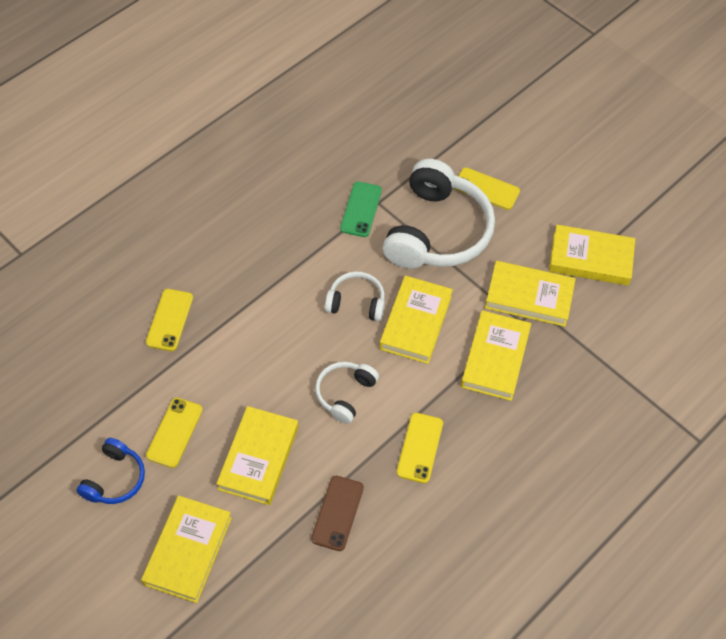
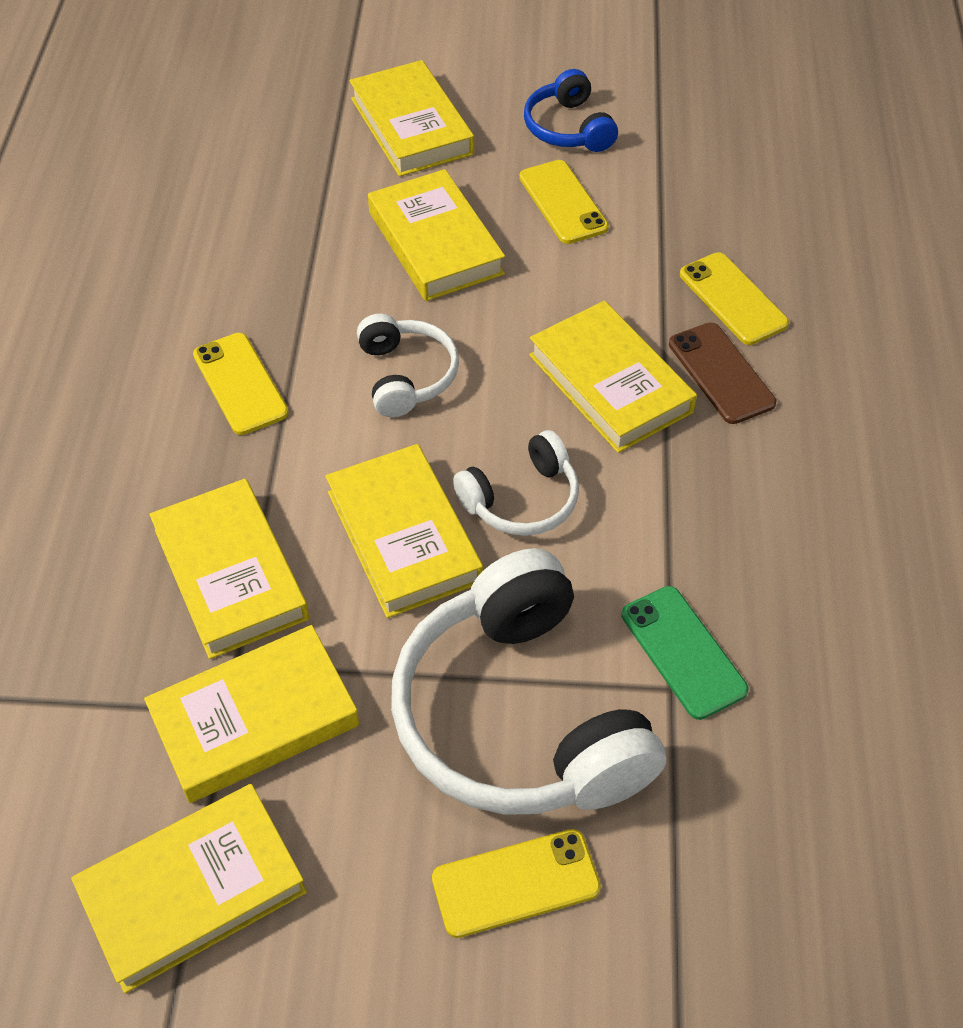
camera: 140 degrees right, 5 degrees down
brown phone [311,476,364,551] -> brown phone moved to [669,323,776,424]
none -> yellow book [529,301,697,453]

